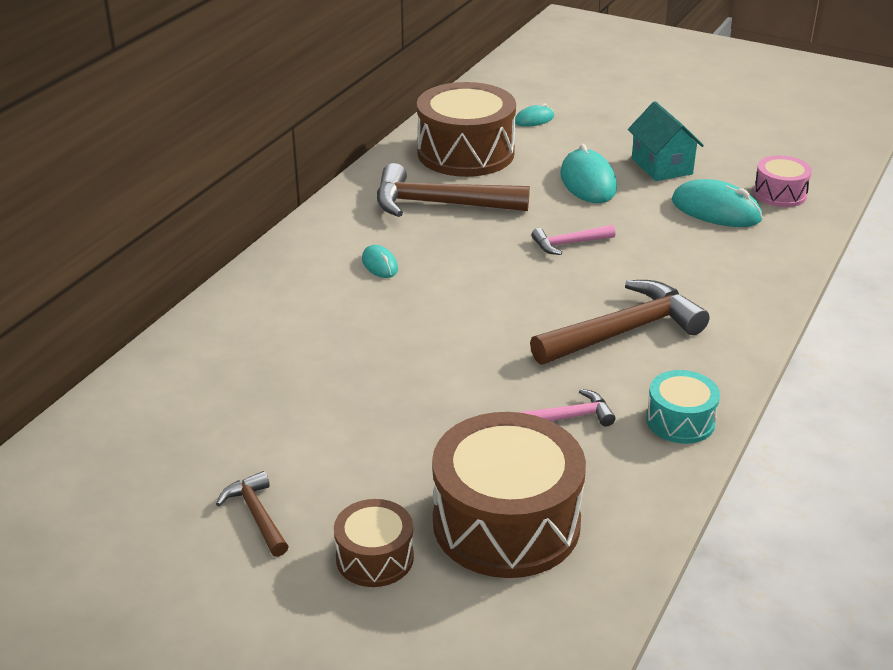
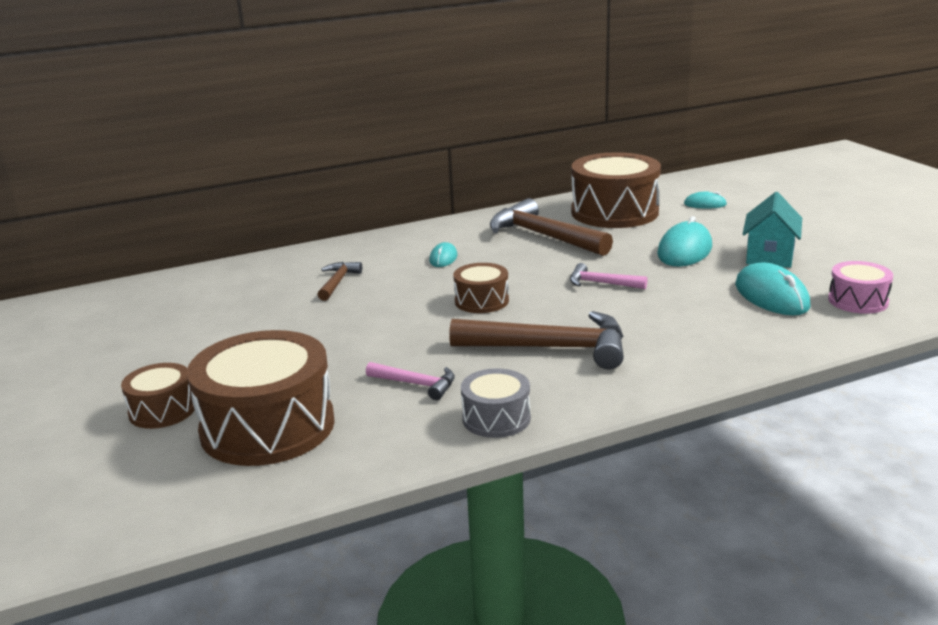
camera: 40 degrees right, 10 degrees down
brown hammer [216,471,289,557] -> brown hammer moved to [317,262,362,301]
turquoise drum [646,370,720,444] -> grey drum [461,368,531,438]
none -> brown drum [453,263,509,313]

